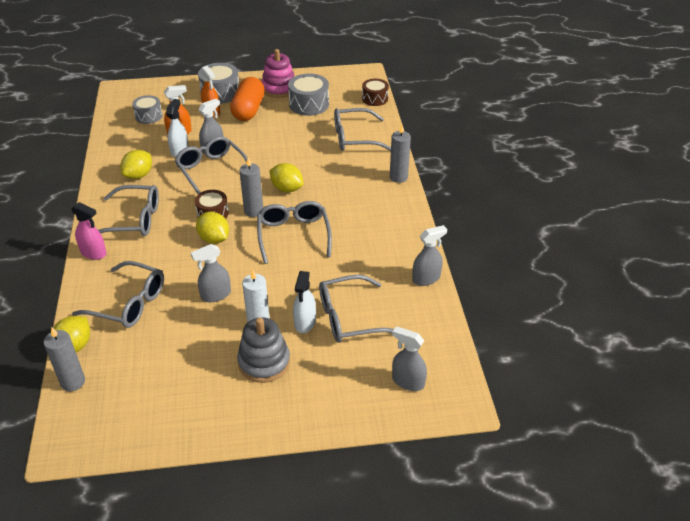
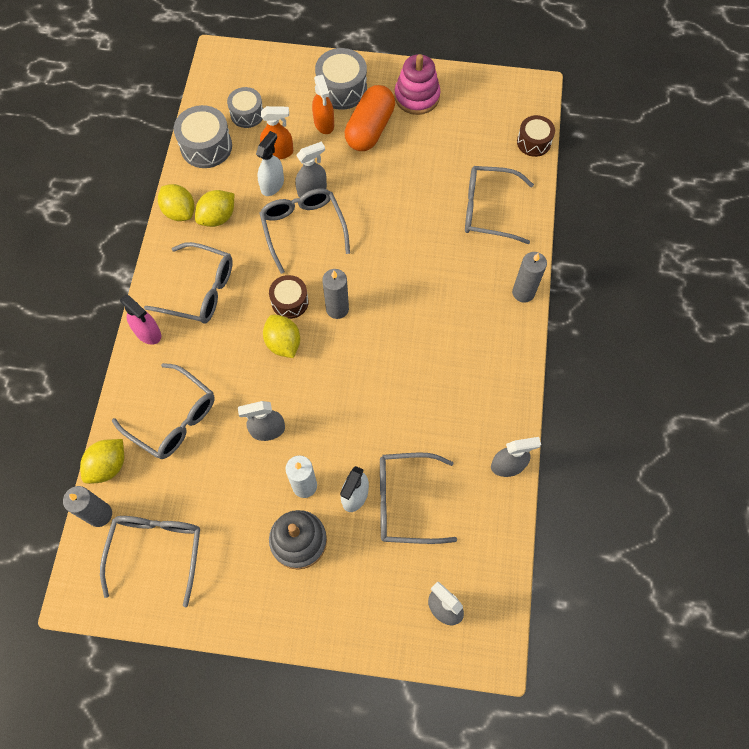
camera: 15 degrees right, 25 degrees up
grey glasses [257,201,332,264] -> grey glasses moved to [100,516,200,607]
yellow lemon [270,163,303,192] -> yellow lemon moved to [158,184,194,221]
grey drum [288,74,329,116] -> grey drum moved to [174,105,232,168]

